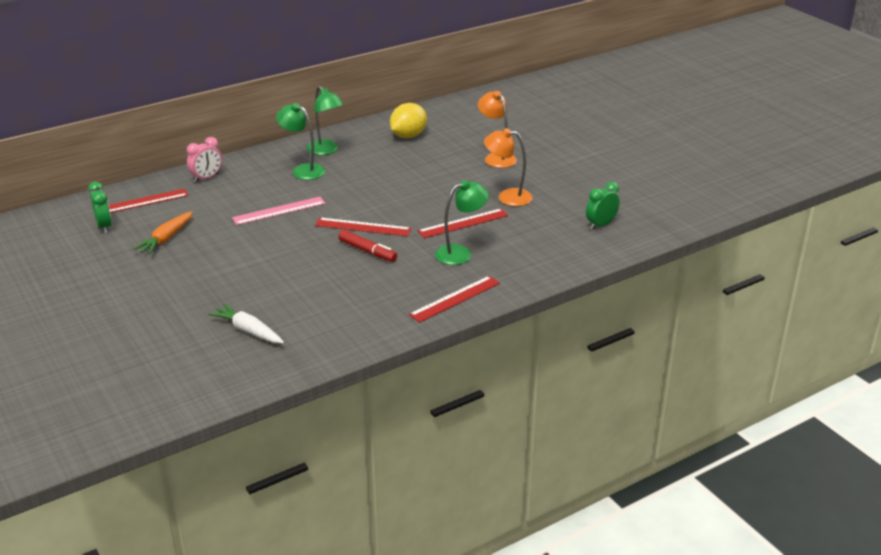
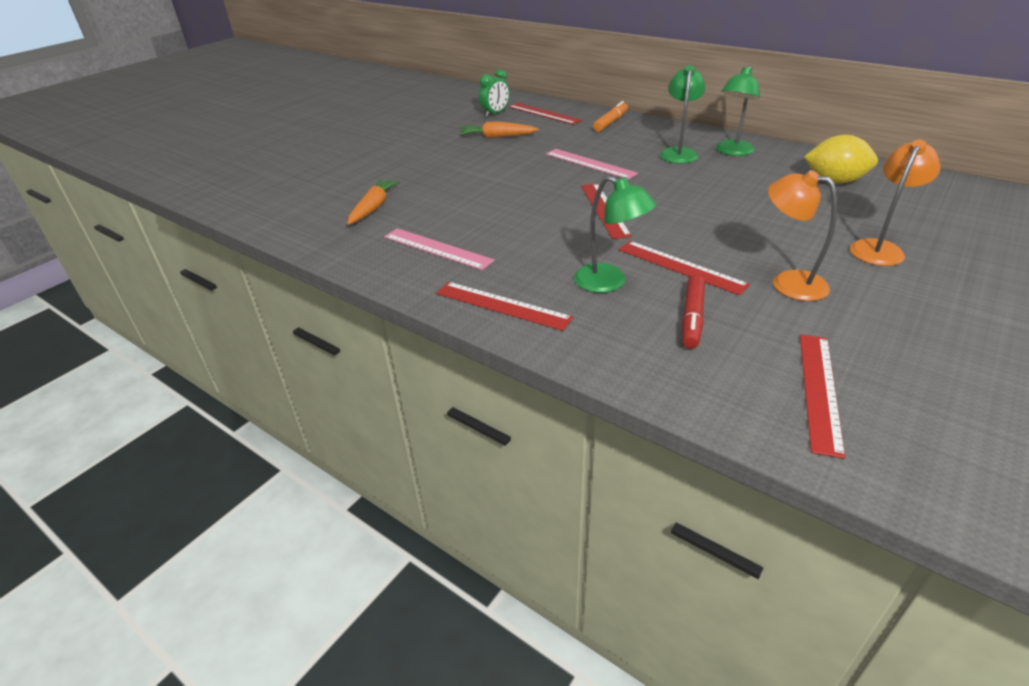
camera: 70 degrees right, 5 degrees up
pink clock [187,137,222,182] -> orange marker [593,101,628,132]
white carrot [208,303,284,343] -> orange carrot [347,179,400,225]
red marker [338,230,397,262] -> red marker moved to [682,275,705,349]
orange lamp [484,128,533,206] -> orange lamp turned 45 degrees counterclockwise [768,170,837,301]
green clock [586,182,620,230] -> red ruler [800,334,845,459]
none -> pink ruler [384,228,494,270]

